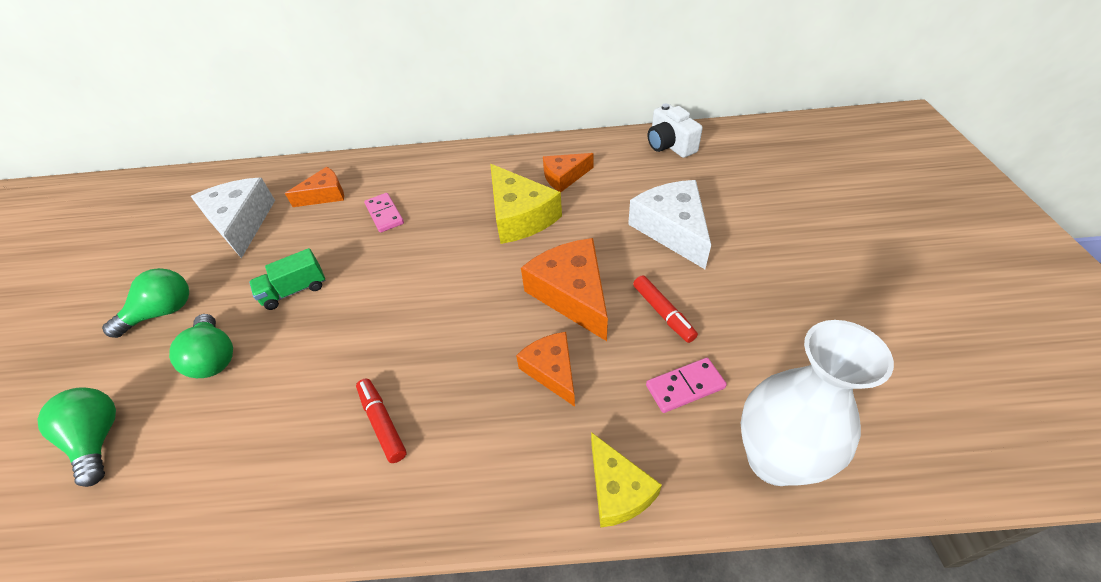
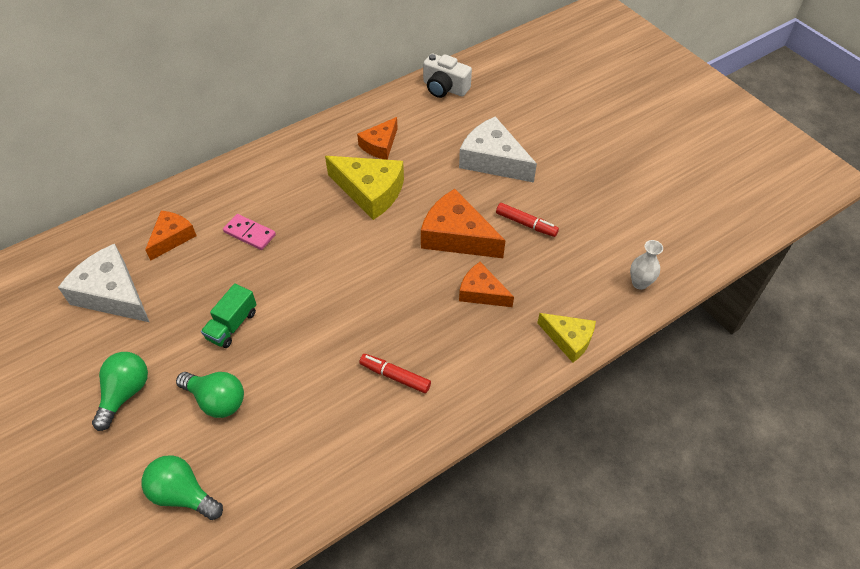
camera: 35 degrees left, 5 degrees up
pink domino [646,358,727,413] -> none
white vase [741,320,894,486] -> white vase [630,240,663,290], size x0.47

